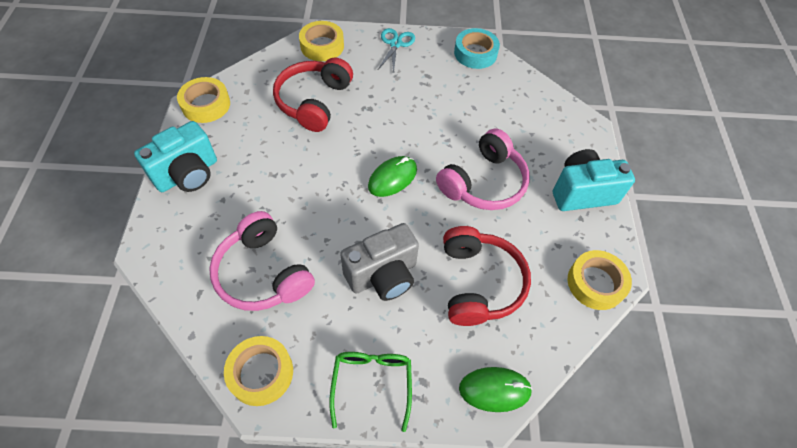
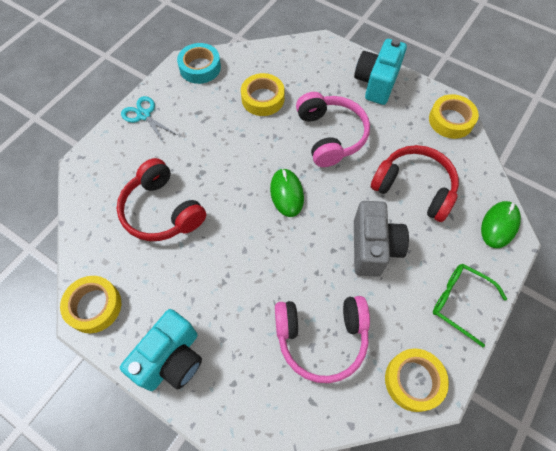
camera: 55 degrees left, 5 degrees up
turquoise camera [134,121,217,192] -> turquoise camera turned 45 degrees clockwise [120,309,202,391]
yellow tape [299,21,344,61] -> yellow tape moved to [241,73,285,116]

